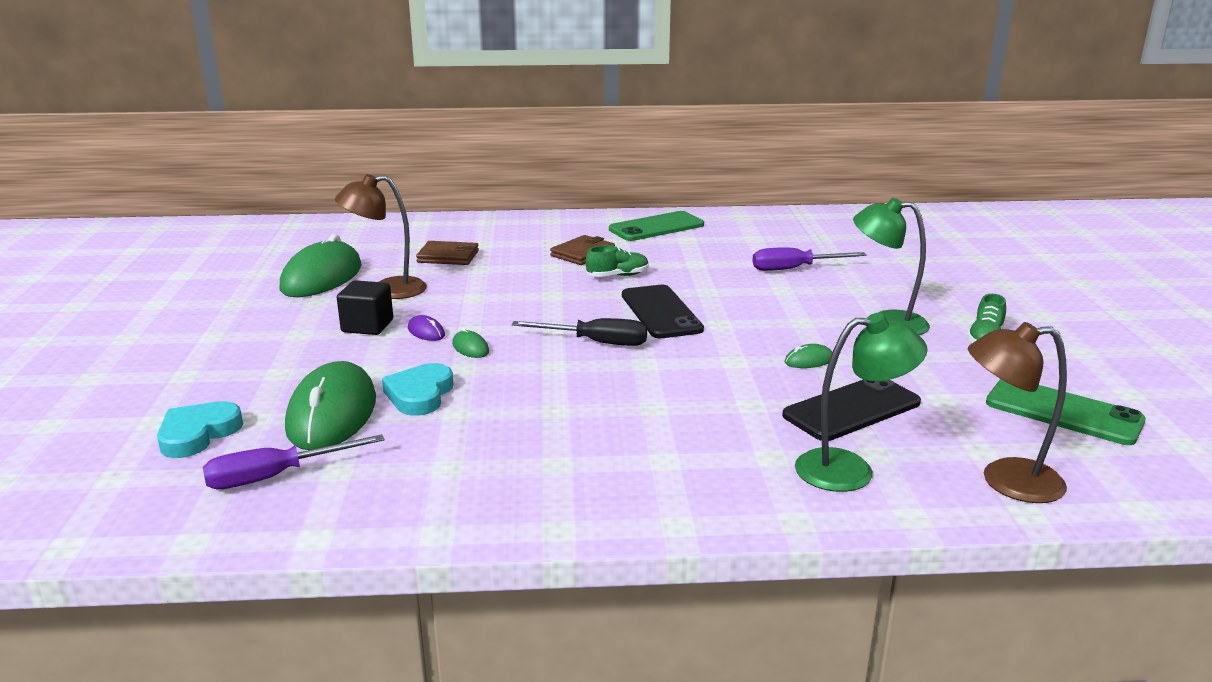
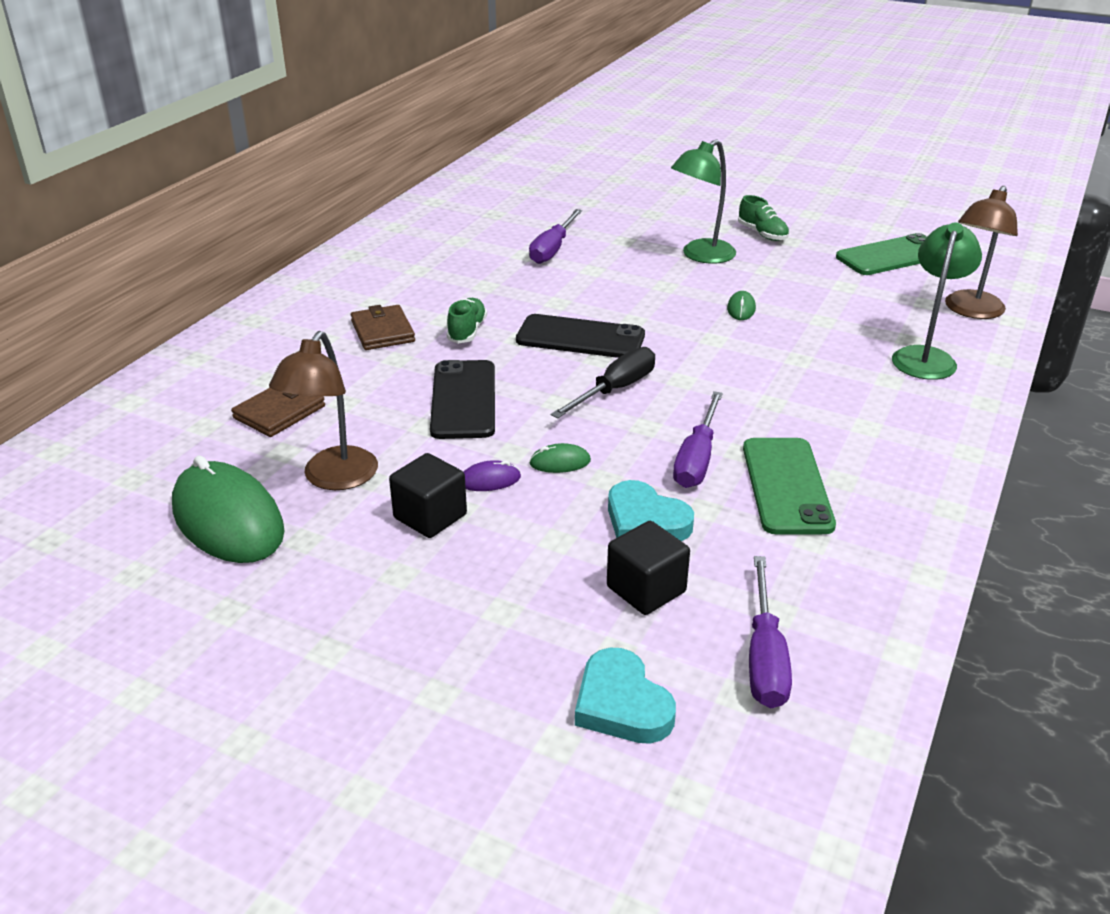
camera: 60 degrees left, 10 degrees up
green mouse [285,361,376,450] -> black cube [607,521,690,615]
green phone [609,211,704,241] -> green phone moved to [743,438,836,534]
black phone [782,379,921,441] -> black phone moved to [430,360,495,439]
none -> purple screwdriver [673,391,723,488]

